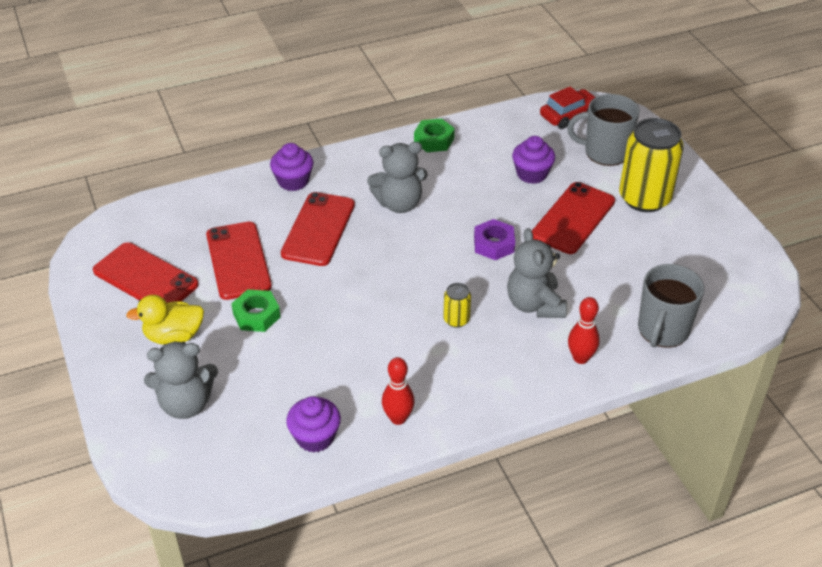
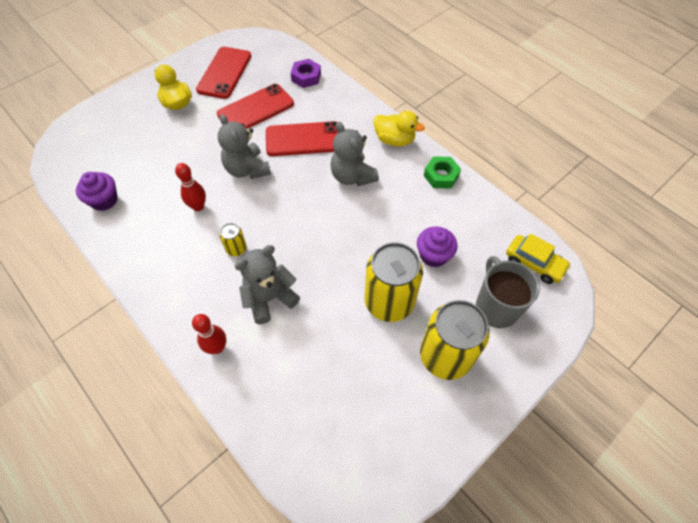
camera: 70 degrees right, 15 degrees up
grey teddy bear [144,341,218,419] -> grey teddy bear moved to [218,114,271,179]
green nut [231,289,280,332] -> none
purple cupcake [270,143,313,191] -> none
red bowling pin [382,357,415,425] -> red bowling pin moved to [175,163,206,211]
purple nut [474,219,515,260] -> purple nut moved to [291,59,321,88]
red phone [532,182,615,254] -> yellow can [364,242,423,322]
red car [540,87,595,129] -> yellow car [506,233,571,284]
grey mug [638,264,704,348] -> none
none -> yellow duck [373,111,425,147]

